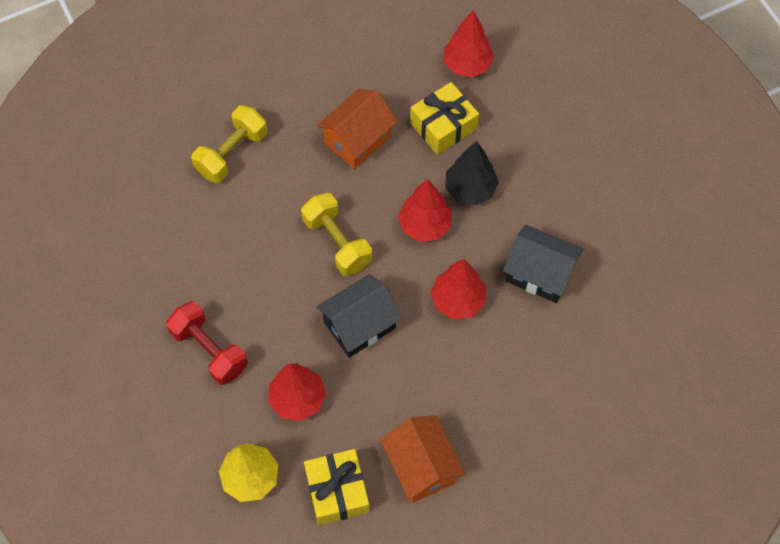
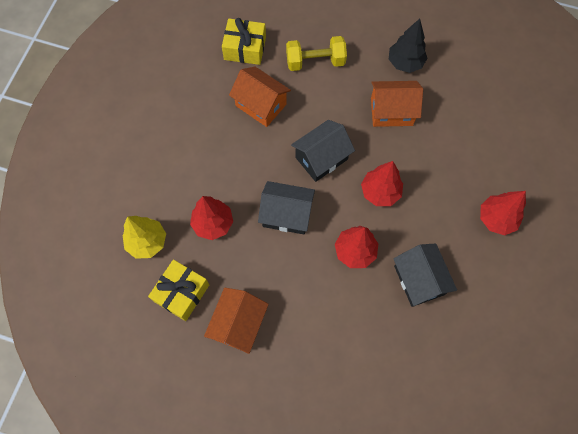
camera: 45 degrees right, 5 degrees up
red dumbbell [166,301,248,385] -> none
yellow dumbbell [301,193,372,276] -> black house [291,120,355,182]
yellow gift [410,82,479,155] -> yellow gift moved to [222,18,266,65]
red tree [444,10,494,77] -> red tree moved to [480,191,526,235]
black tree [446,141,499,205] -> black tree moved to [389,19,427,73]
none -> orange house [229,67,291,127]

